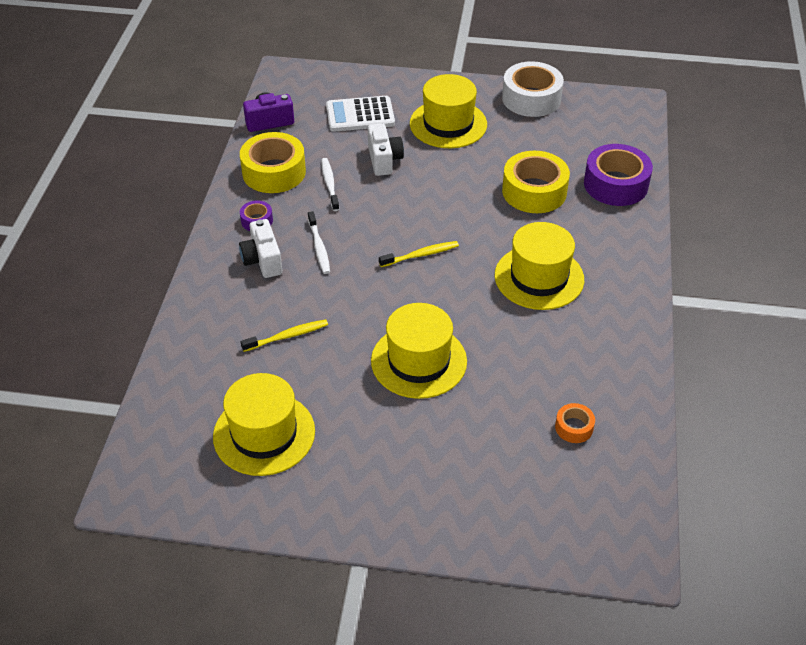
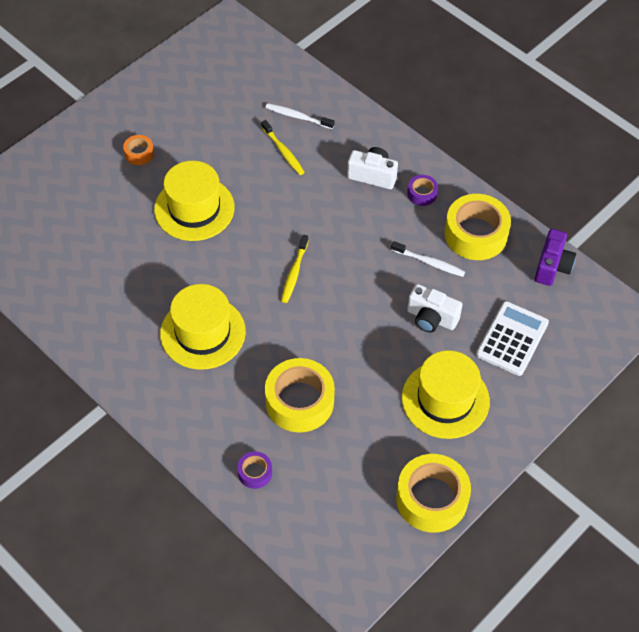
camera: 125 degrees right, 10 degrees up
yellow hat [213,373,315,476] -> none
yellow toothbrush [240,319,328,352] -> yellow toothbrush turned 45 degrees counterclockwise [261,120,305,175]
white toothbrush [308,211,330,274] -> white toothbrush moved to [265,103,334,129]
white tape [502,61,564,117] -> yellow tape [396,454,471,533]
orange tape [555,403,595,443] -> orange tape moved to [123,135,154,165]
purple tape [584,144,653,206] -> purple tape [237,451,272,489], size x0.48

